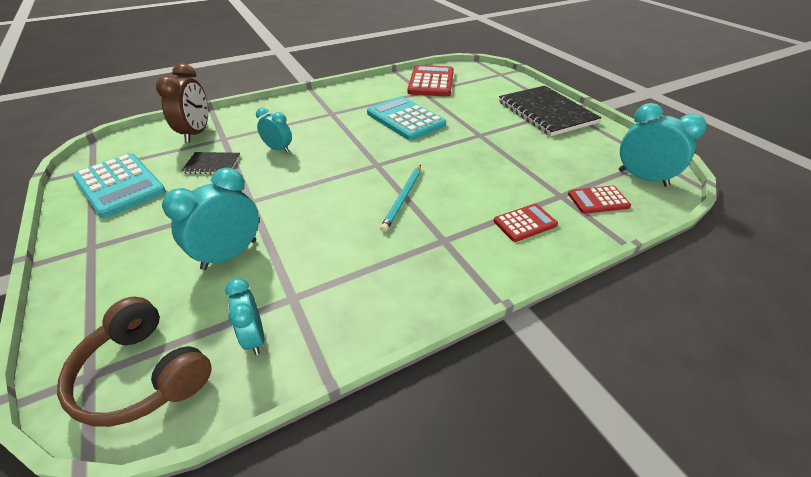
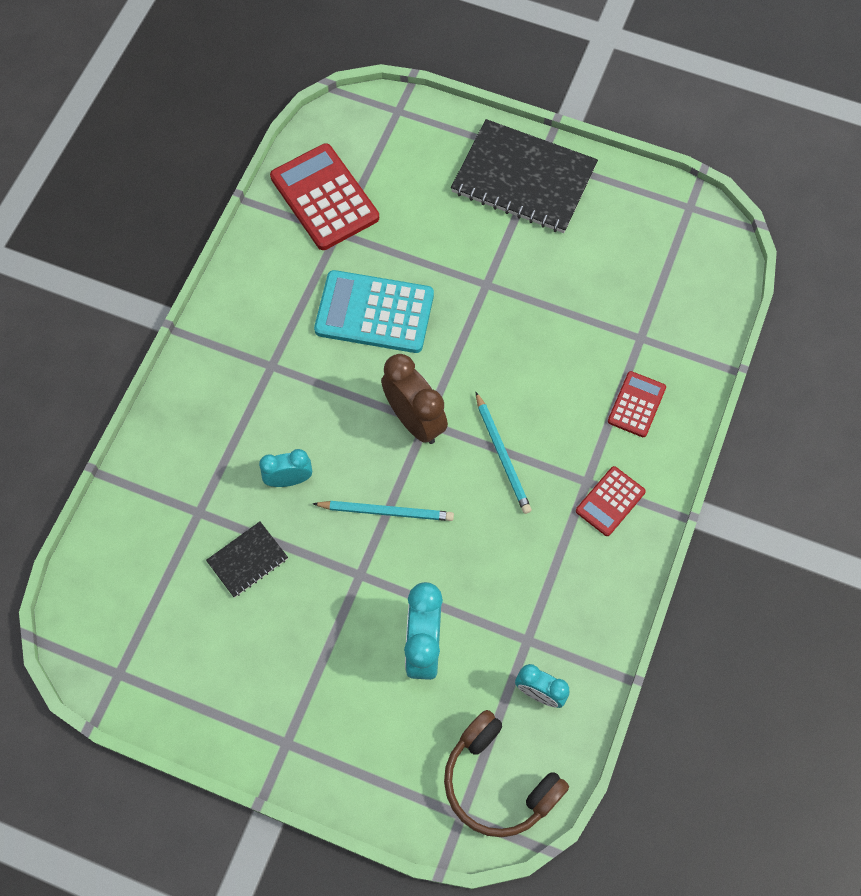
camera: 40 degrees left, 25 degrees up
brown headphones [57,297,212,427] -> brown headphones turned 45 degrees clockwise [444,710,569,837]
turquoise calculator [72,153,166,218] -> none
brown clock [156,63,208,143] -> brown clock moved to [381,354,448,444]
red calculator [568,186,631,214] -> red calculator moved to [576,466,646,536]
turquoise clock [618,103,706,187] -> none
none -> turquoise pencil [313,501,454,521]

